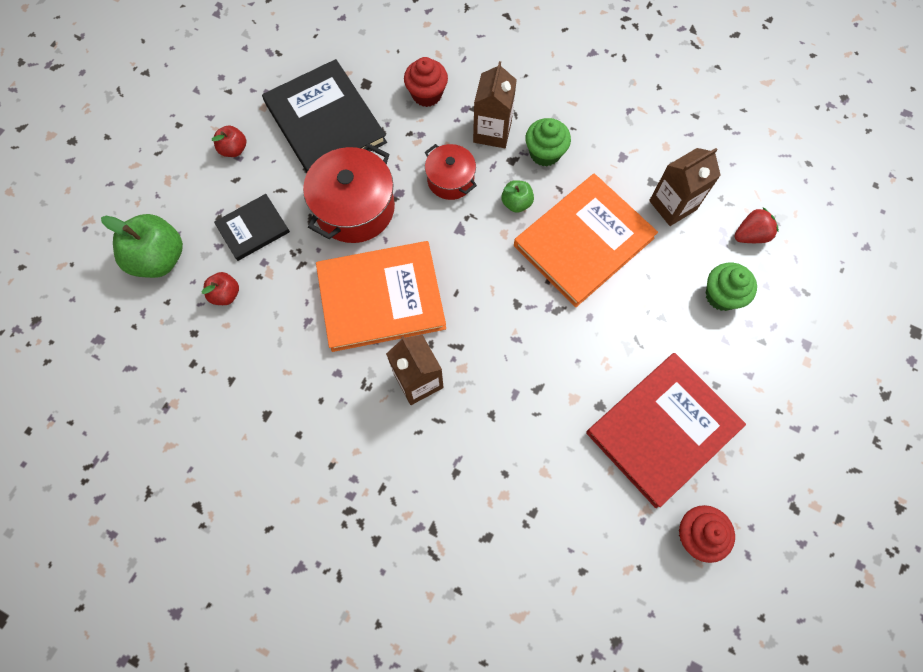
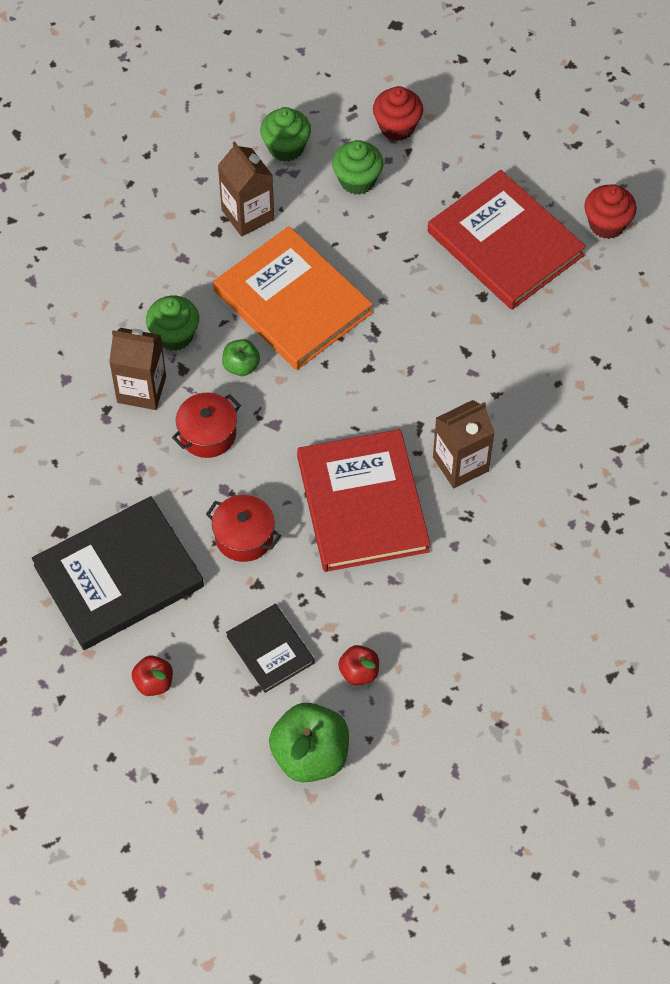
camera: 90 degrees left, 10 degrees down
red pot [303,143,395,243] -> red pot [206,495,281,562], size x0.59
orange book [316,241,446,352] -> red book [297,429,430,572]
red cupcake [404,57,448,107] -> red cupcake moved to [373,86,423,141]
red strawberry [734,207,779,243] -> green cupcake [260,107,311,162]

